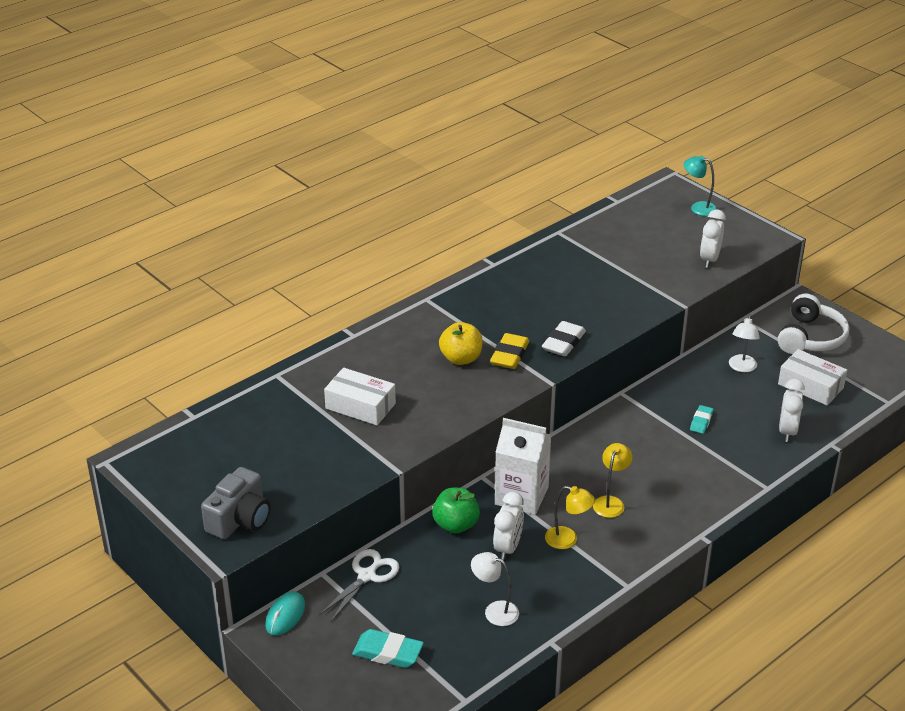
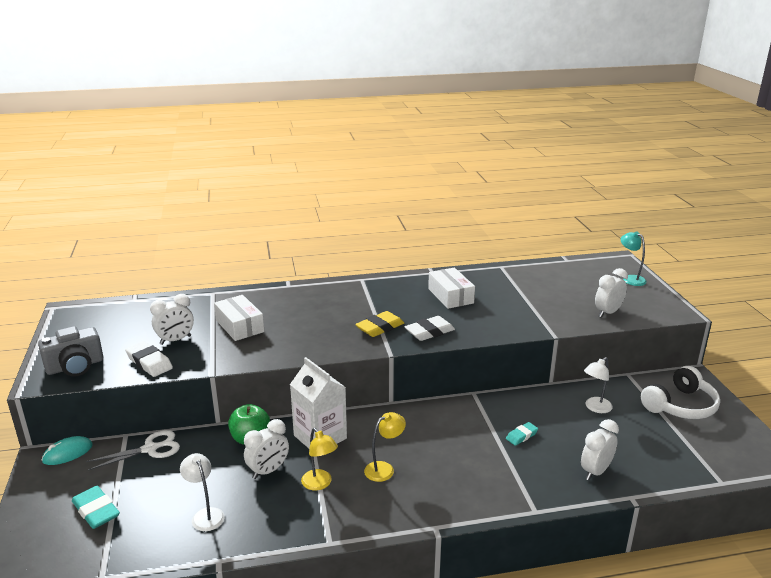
camera: 30 degrees right, 10 degrees down
yellow apple [439,322,483,365] -> none
white box [778,349,847,405] -> white box moved to [428,267,475,309]
none -> white eraser [125,341,173,377]
none -> white clock [150,294,194,345]

